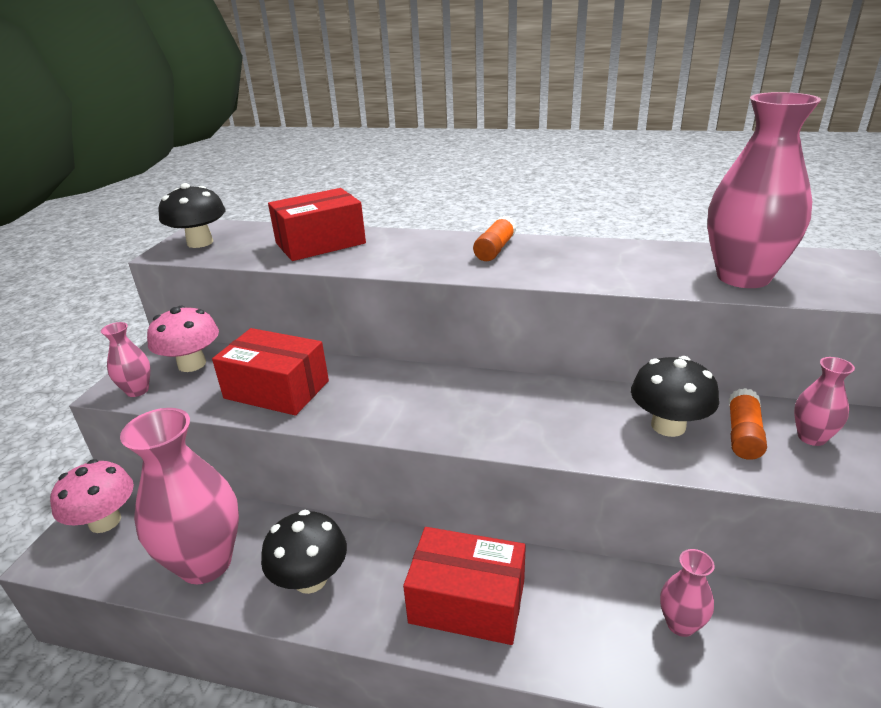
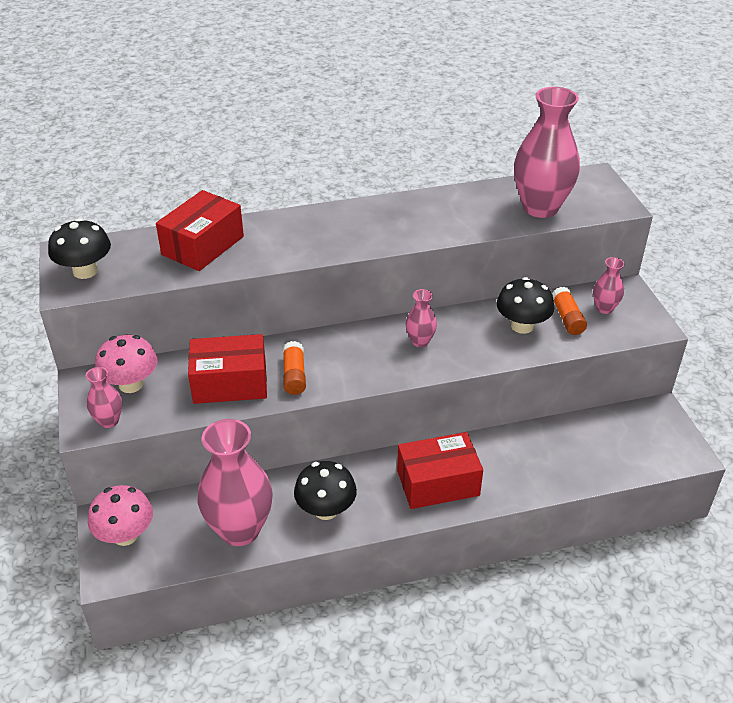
camera: 30 degrees left, 10 degrees up
orange glue stick [473,216,517,261] -> orange glue stick moved to [283,341,306,395]
pink vase [660,549,715,637] -> pink vase moved to [406,289,437,347]

